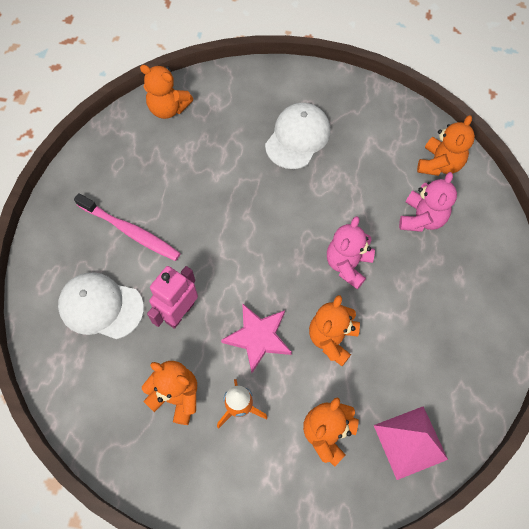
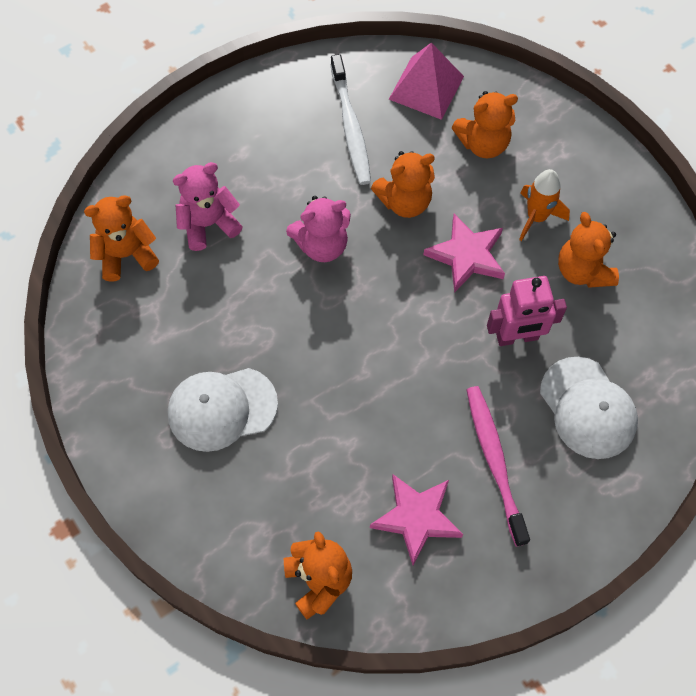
camera: 135 degrees left, 0 degrees up
none -> white toothbrush [330,54,371,185]
none -> pink star [370,474,463,565]

